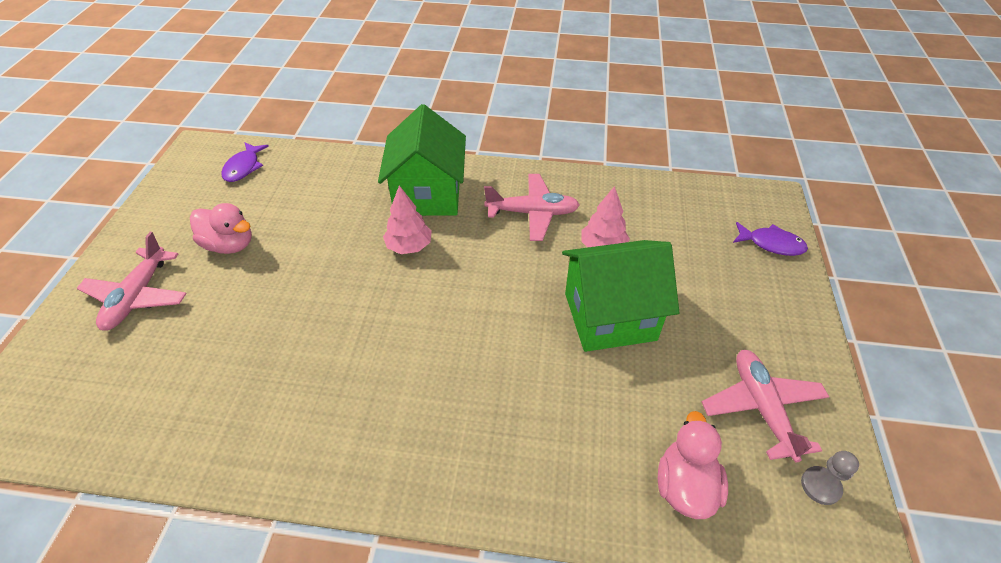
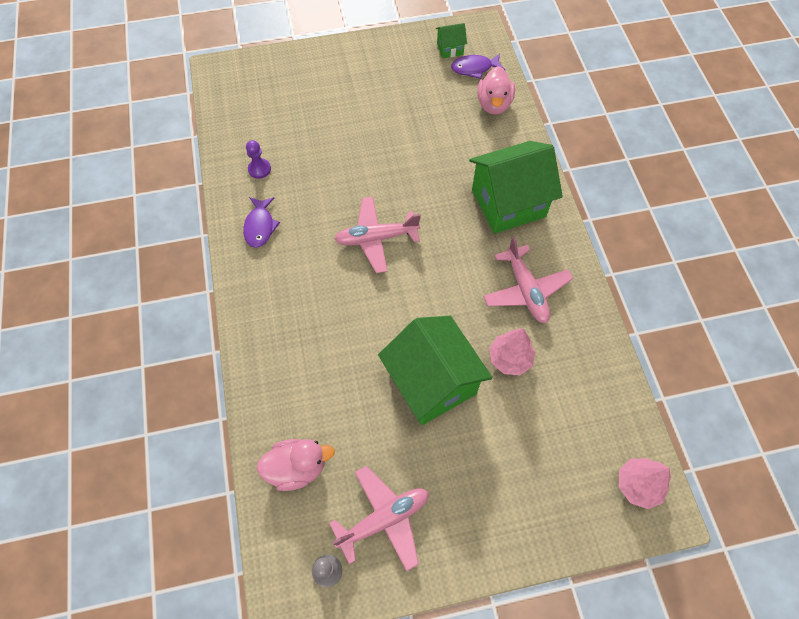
camera: 70 degrees right, 15 degrees up
pink plane [77,232,187,331] -> pink plane moved to [334,196,421,273]
pink duck [190,203,252,254] -> pink duck moved to [477,66,515,115]
pink tree [383,185,432,254] -> pink tree moved to [619,458,671,509]
purple fish [733,222,808,256] -> purple fish moved to [243,197,280,248]
none -> purple pawn [246,140,271,179]
none -> green house [436,23,467,58]

